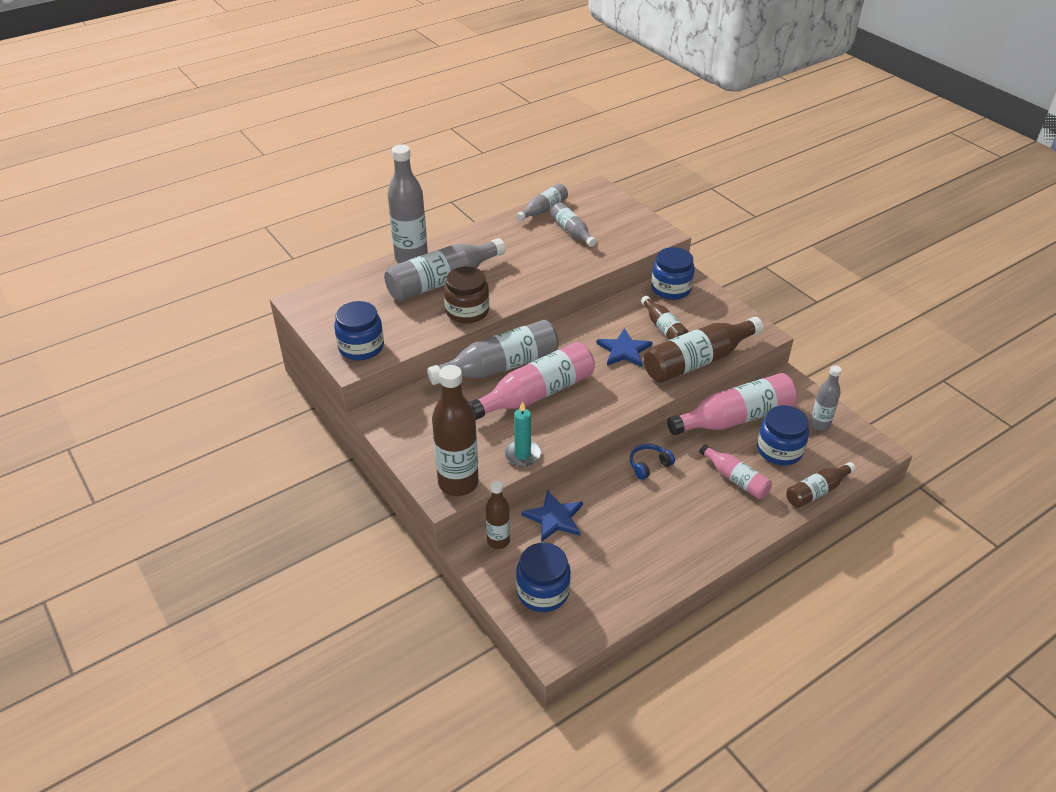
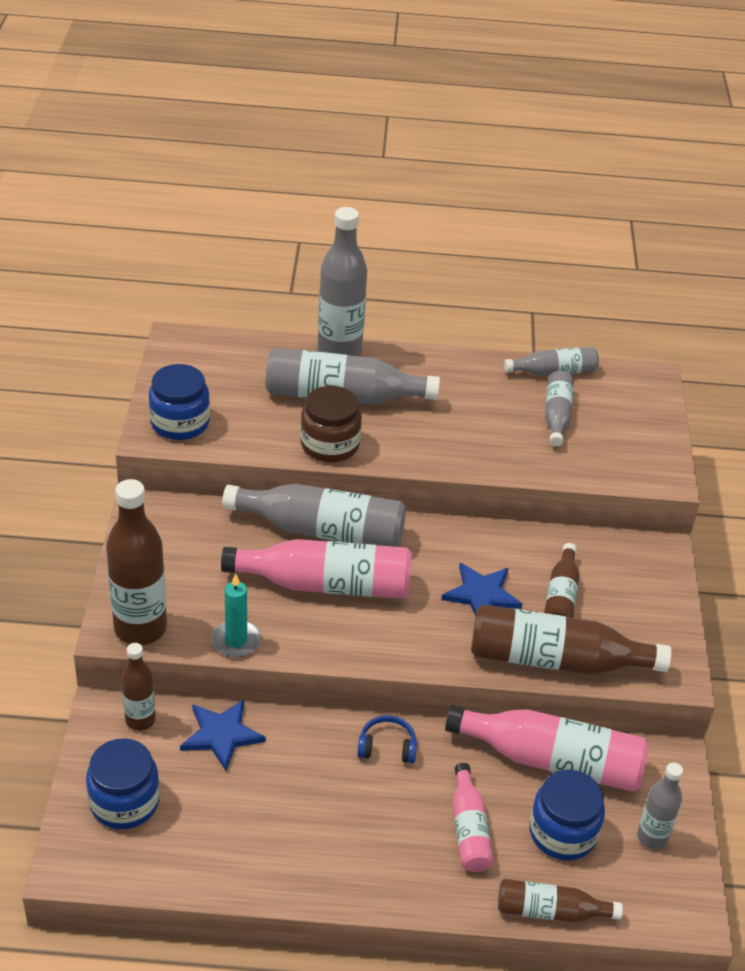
camera: 35 degrees right, 0 degrees up
blue jar [651,247,695,300] -> none

